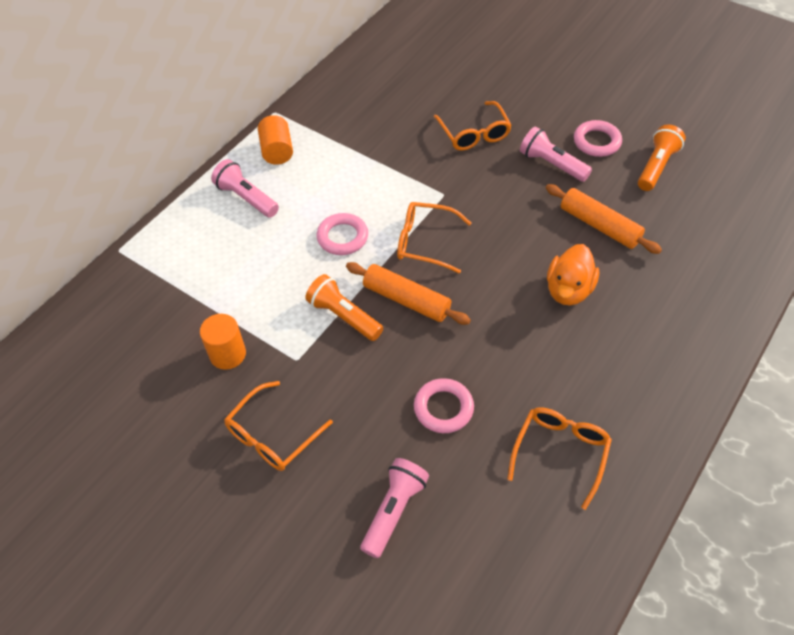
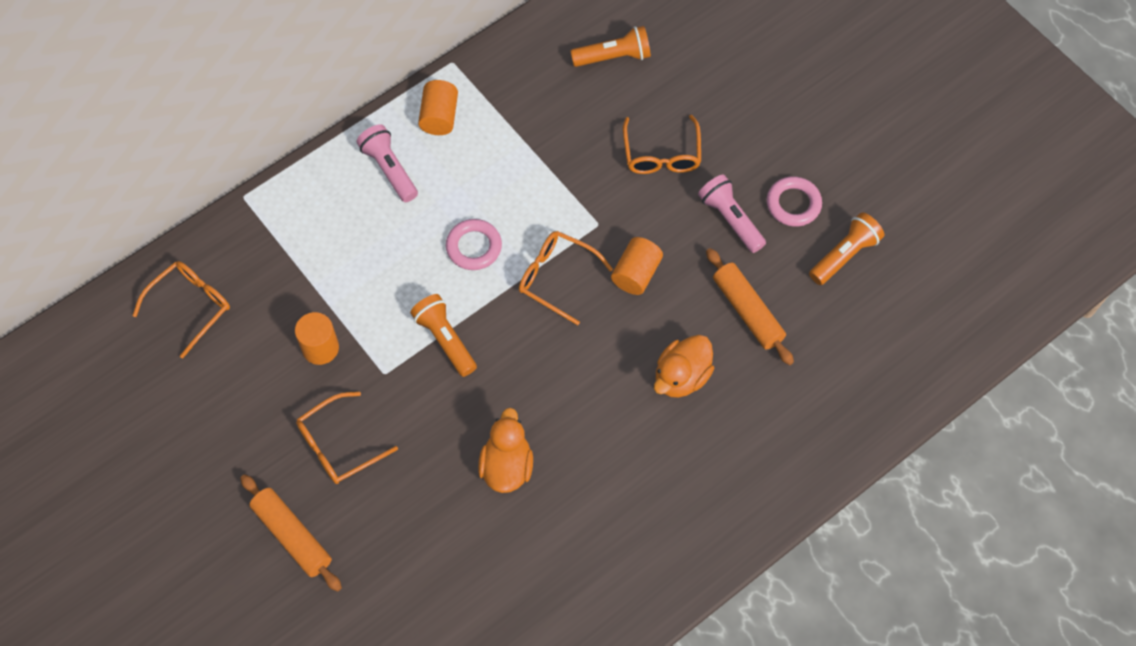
camera: 15 degrees right, 10 degrees up
orange rolling pin [346,262,471,325] -> orange rolling pin moved to [240,474,342,592]
pink flashlight [360,458,429,558] -> none
pink ring [414,378,474,433] -> orange duck [478,408,533,493]
orange glasses [507,407,612,510] -> orange glasses moved to [132,261,230,358]
none -> orange flashlight [570,26,651,67]
none -> orange cylinder [611,237,663,295]

